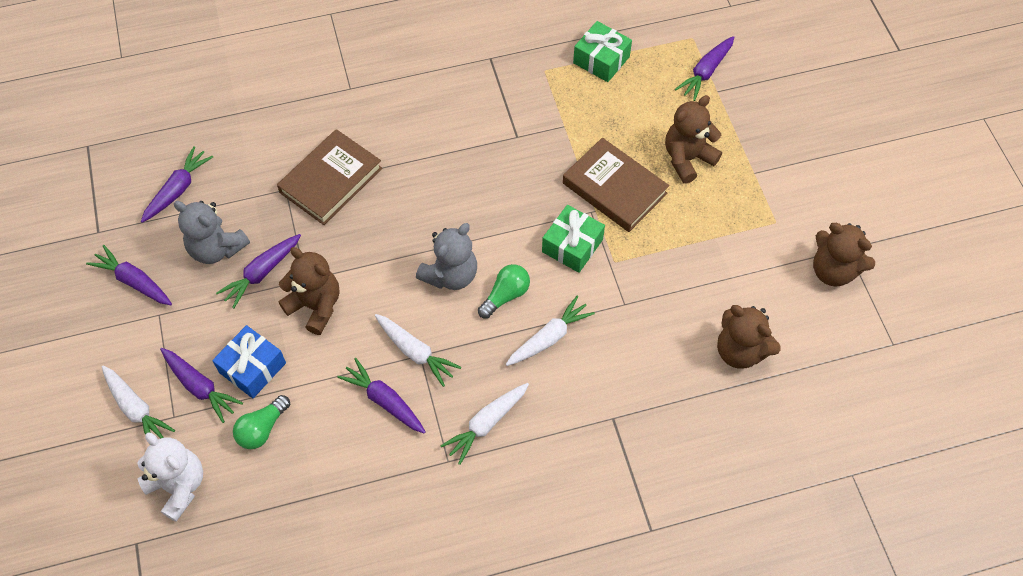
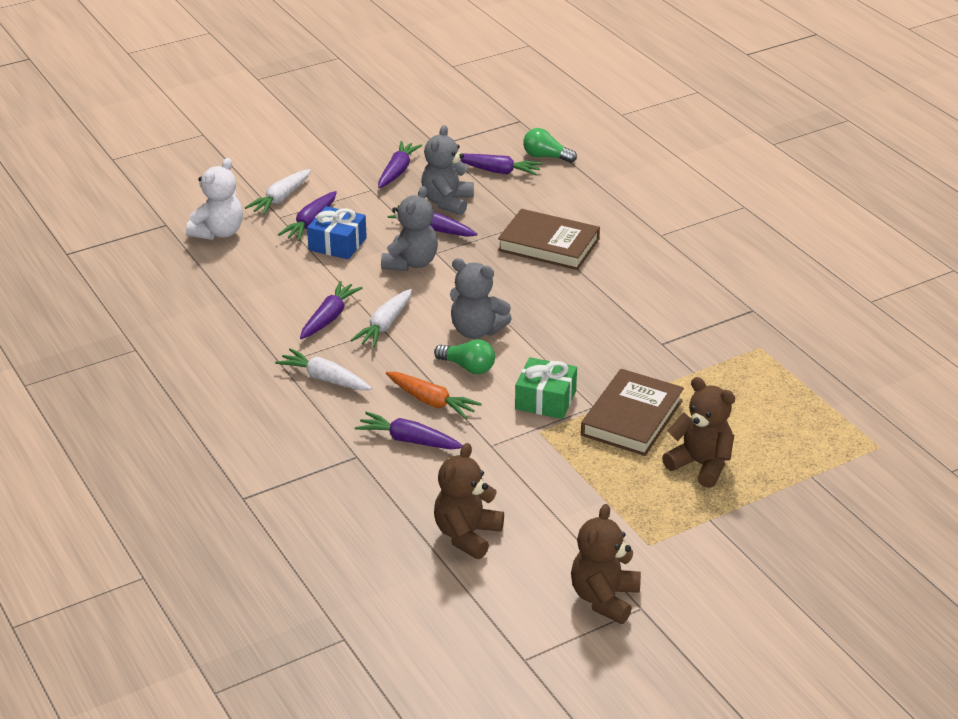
camera: 75 degrees right, 25 degrees down
green light bulb [233,395,290,449] -> green light bulb moved to [523,128,577,163]
brown teddy bear [278,247,339,335] -> grey teddy bear [381,186,438,271]
white carrot [506,296,595,366] -> orange carrot [386,372,482,419]
green gift [573,21,632,82] -> none
purple carrot [675,36,734,101] -> purple carrot moved to [355,412,463,449]

